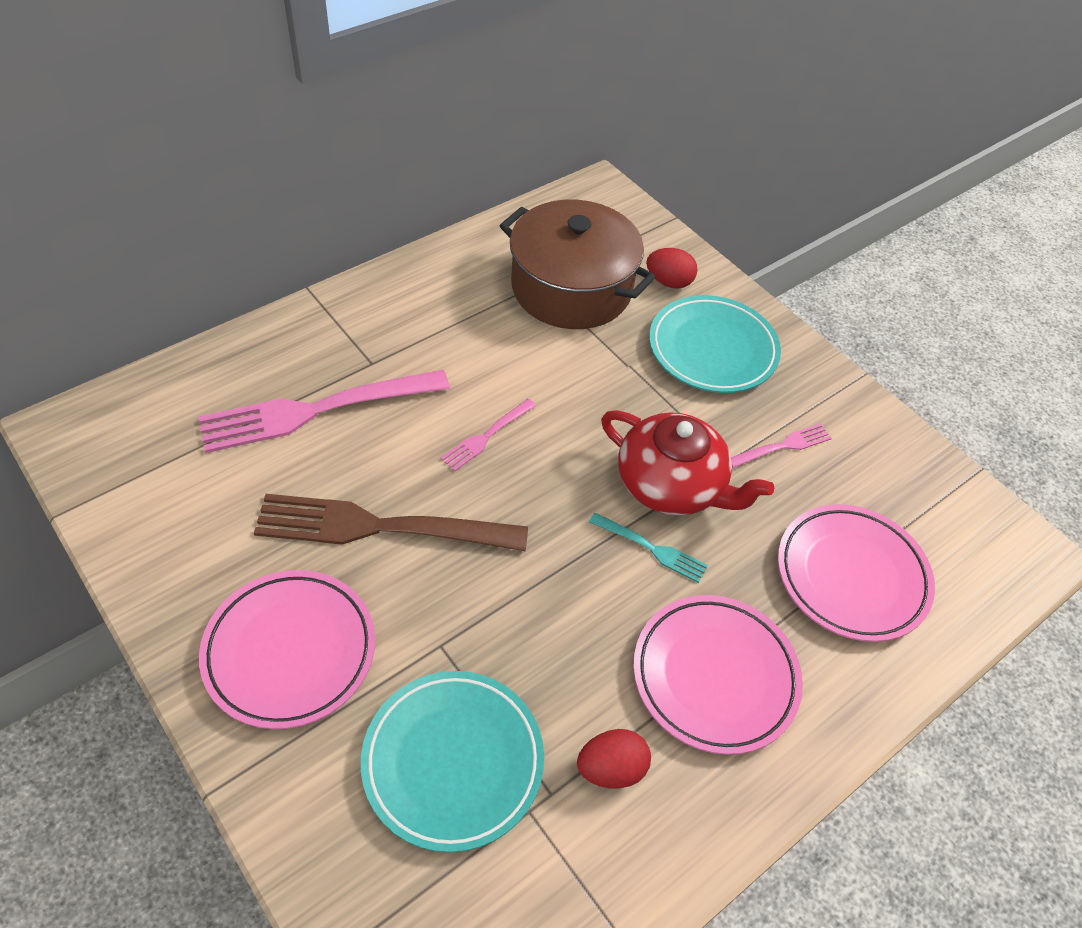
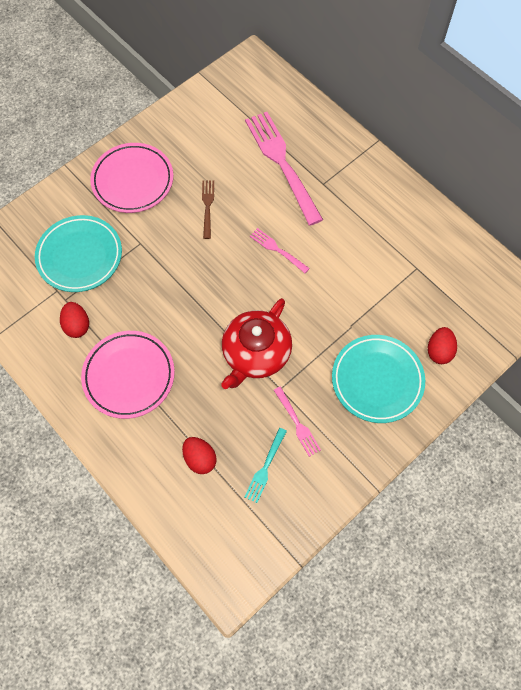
camera: 90 degrees right, 15 degrees up
brown fork [254,494,528,551] -> brown fork [202,180,214,239], size x0.47
brown pot [500,200,655,329] -> none
turquoise fork [589,513,708,583] -> turquoise fork moved to [245,428,287,503]
pink plate [778,504,935,642] -> red egg [182,437,217,474]

